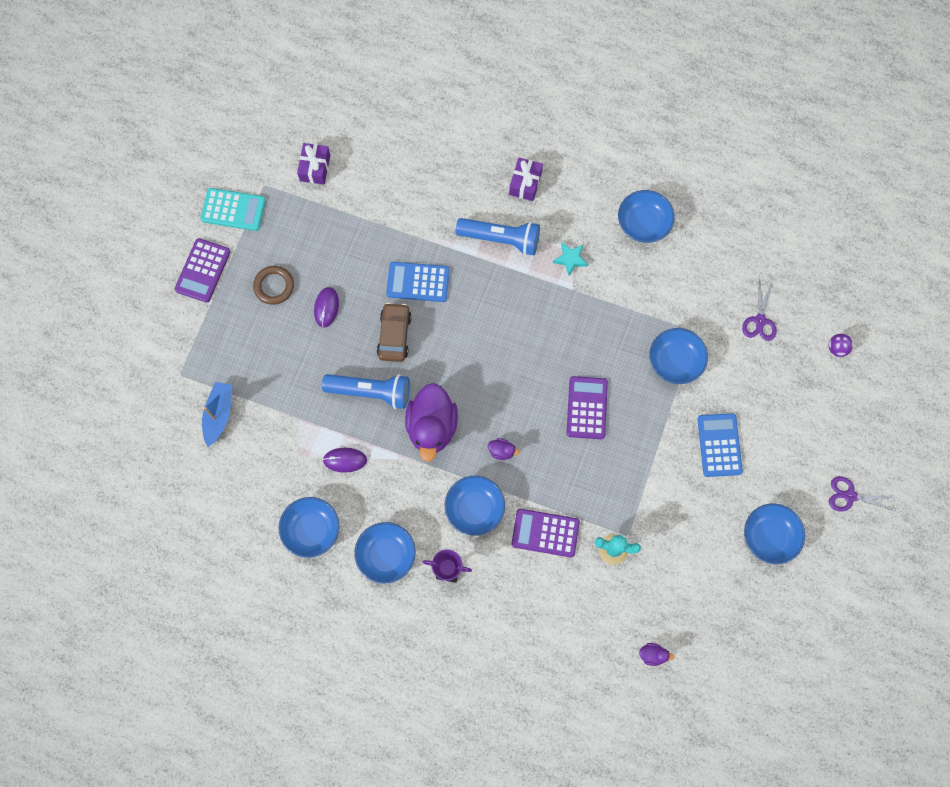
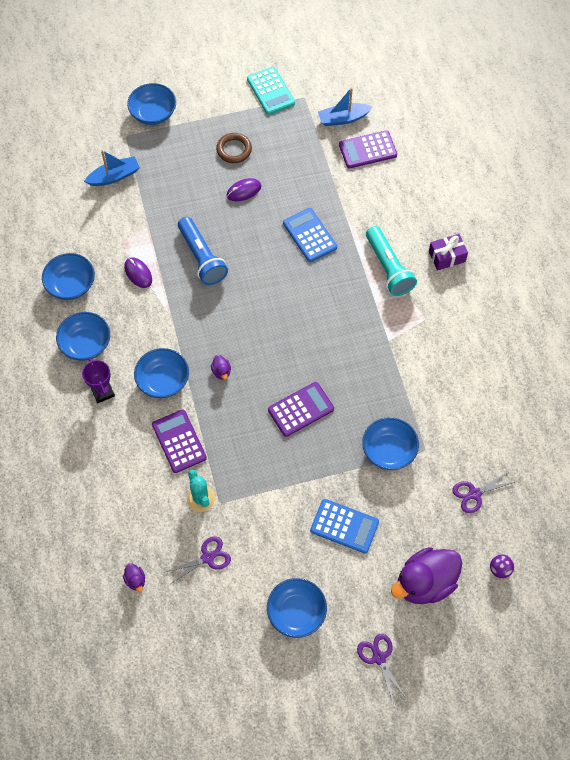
camera: 55 degrees right, 10 degrees down
purple calculator [175,238,231,303] -> purple calculator moved to [339,130,397,169]
purple gift [297,143,330,185] -> blue boat [318,87,373,126]
brown car [377,303,412,362] -> none
purple duck [405,383,458,462] -> purple duck moved to [391,547,462,604]
blue flashlight [456,218,540,255] -> turquoise flashlight [366,226,417,296]
turquoise star [553,243,588,276] -> none
blue bowl [618,190,675,243] -> blue bowl moved to [127,83,176,125]
blue calculator [697,413,743,477] -> blue calculator turned 60 degrees clockwise [310,499,379,553]
none -> purple scissors [165,536,231,583]

